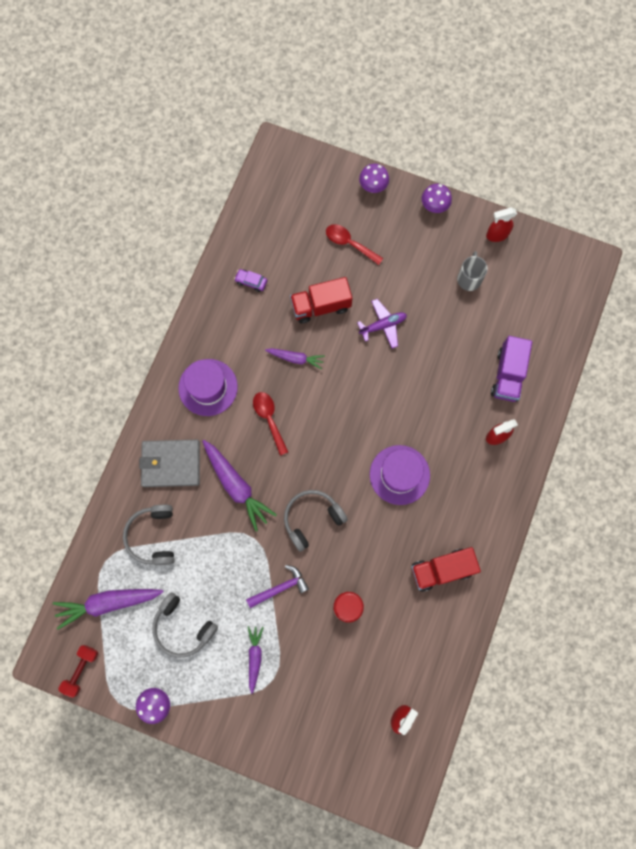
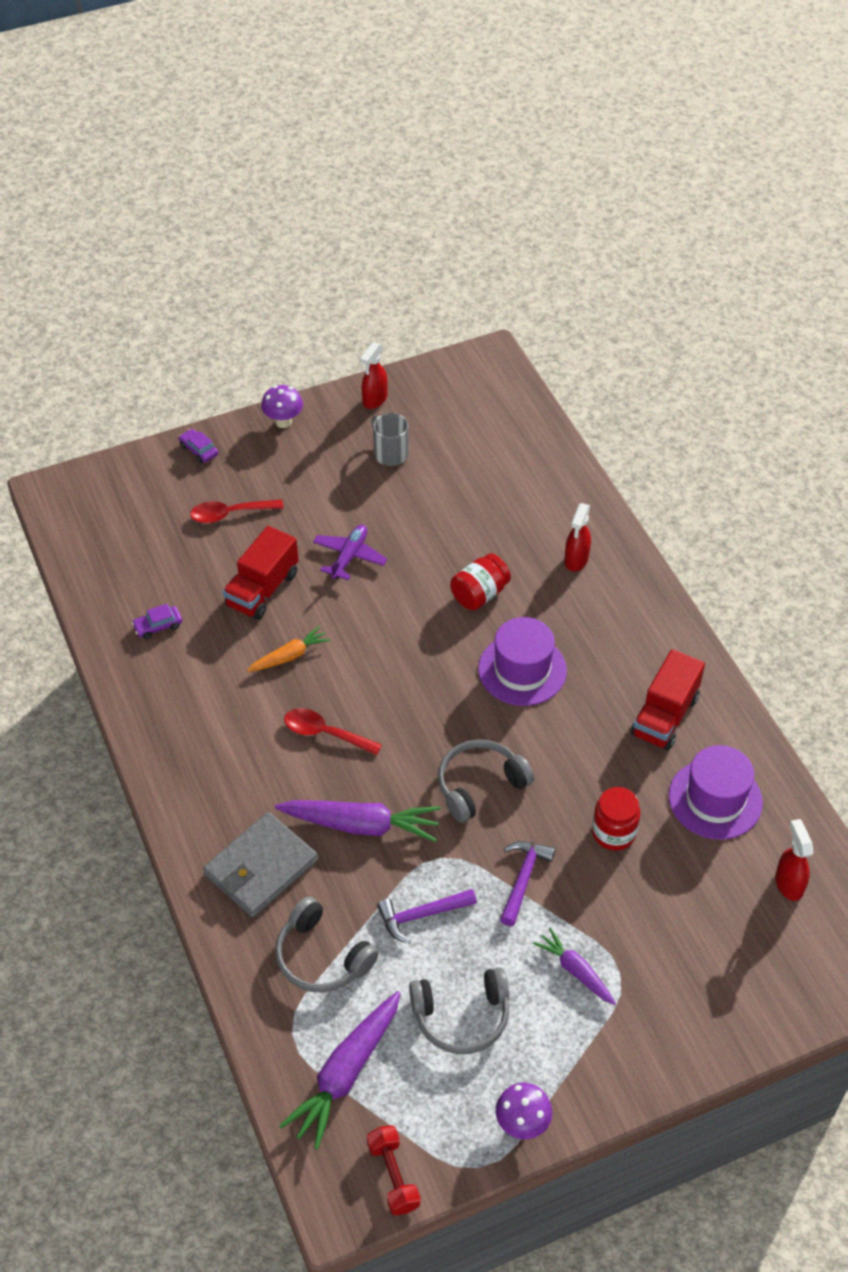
camera: 45 degrees left, 25 degrees down
purple hat [178,359,238,416] -> purple hat moved to [669,745,763,840]
purple carrot [265,348,325,370] -> orange carrot [247,625,331,672]
grey headphones [284,490,348,552] -> grey headphones turned 45 degrees clockwise [438,739,534,823]
purple mushroom [359,164,389,193] -> purple car [179,429,218,463]
purple truck [491,336,532,402] -> none
none -> purple hammer [377,889,477,943]
none -> red jar [450,553,511,611]

